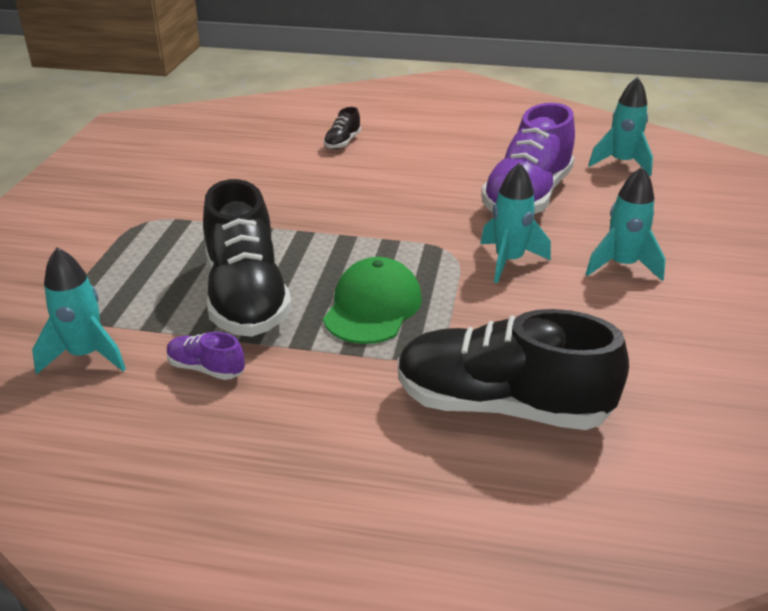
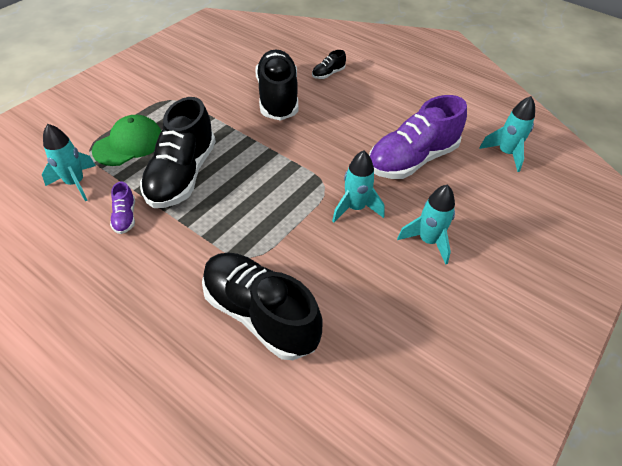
camera: 25 degrees right, 15 degrees up
purple shoe [167,332,245,380] -> purple shoe turned 150 degrees counterclockwise [110,182,135,234]
green cap [323,257,422,344] -> green cap moved to [92,115,161,166]
none -> black shoe [256,50,298,121]

